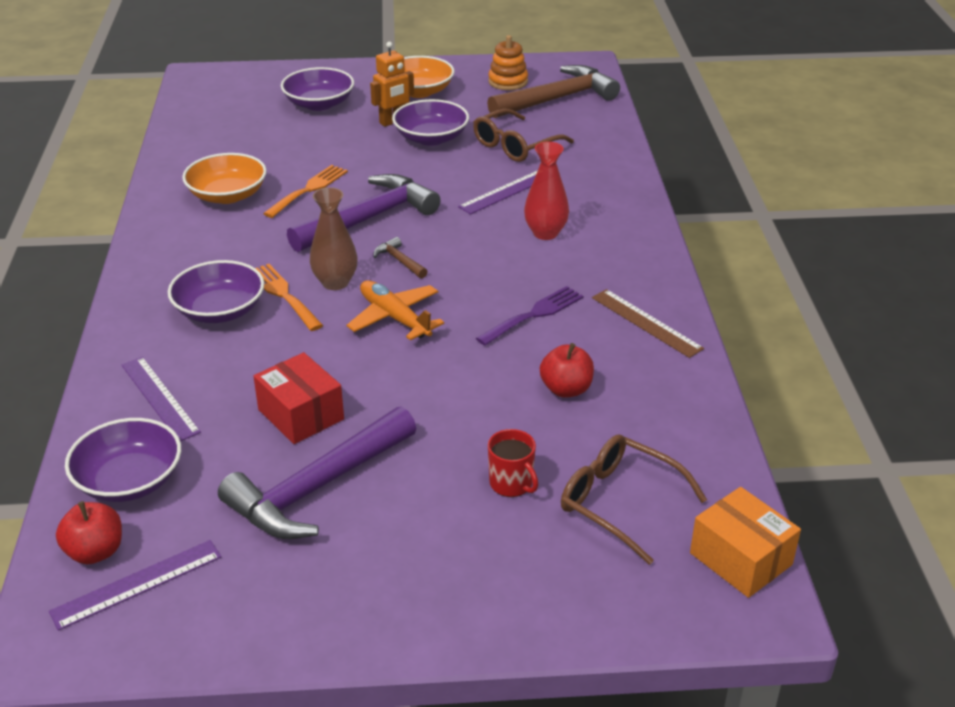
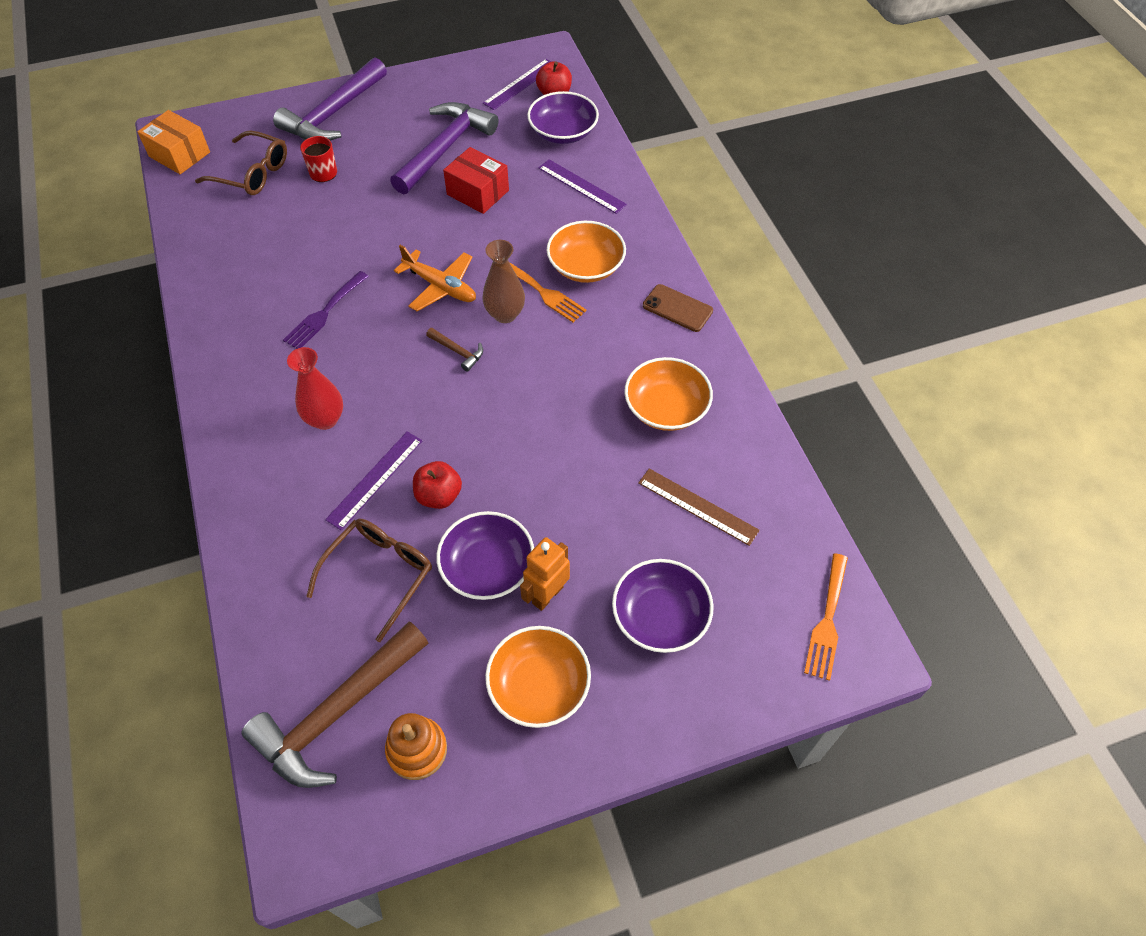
camera: 165 degrees right, 20 degrees up
purple bowl [168,260,264,323] -> orange bowl [547,221,626,283]
orange fork [263,165,348,218] -> orange fork moved to [804,553,848,681]
purple hammer [287,174,441,252] -> purple hammer moved to [273,58,387,141]
red apple [540,343,594,398] -> red apple moved to [413,461,462,509]
brown ruler [592,289,704,358] -> brown ruler moved to [638,468,760,546]
none -> brown phone [643,284,713,332]

